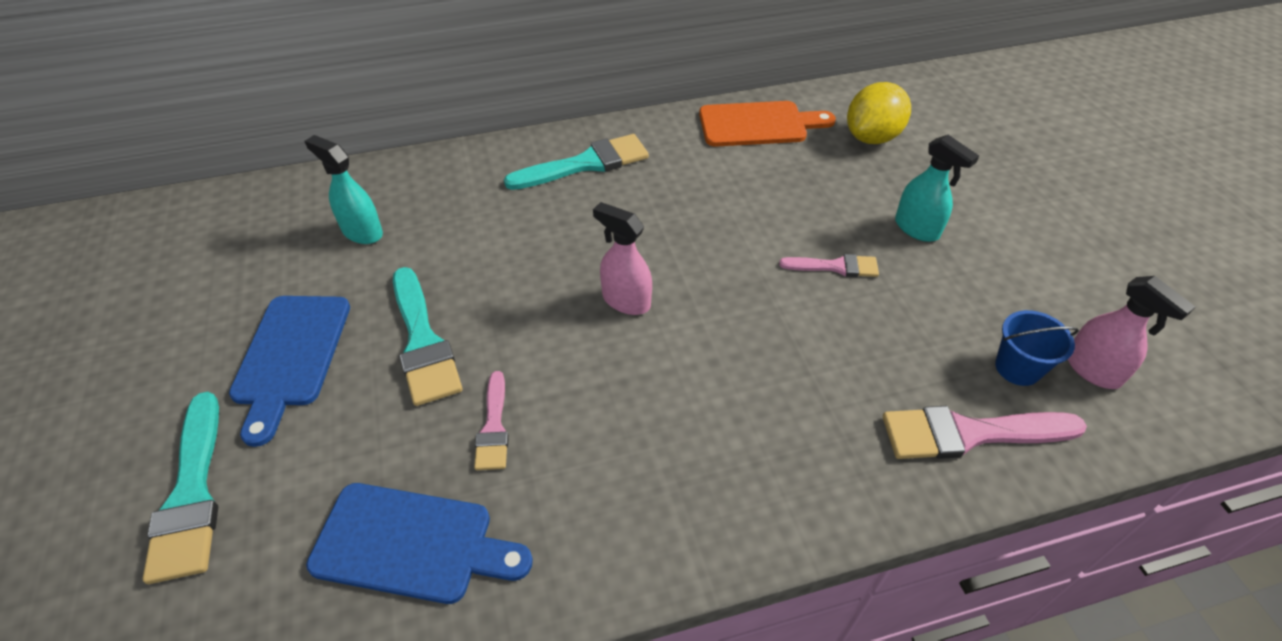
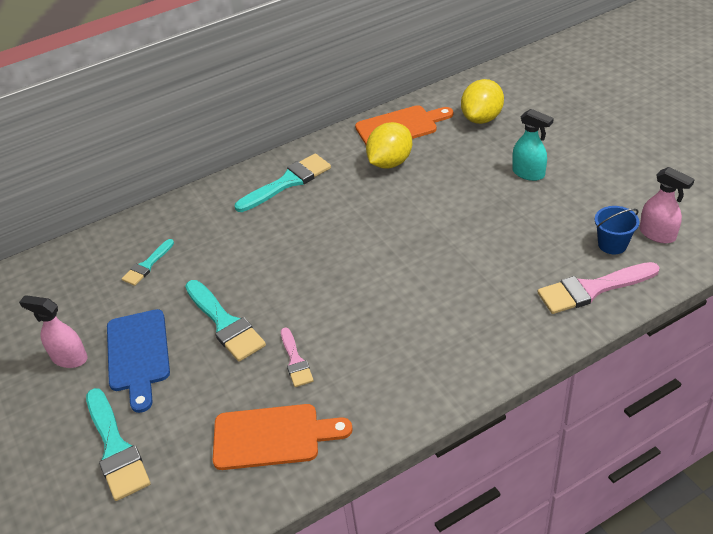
camera: 10 degrees left, 5 degrees down
turquoise spray bottle [305,135,383,244] -> turquoise brush [122,239,174,286]
blue cutting board [306,483,533,604] -> orange cutting board [213,404,353,470]
pink spray bottle [593,202,652,315] -> pink spray bottle moved to [19,295,88,368]
pink brush [779,254,879,277] -> none
none -> yellow lemon [366,122,412,169]

